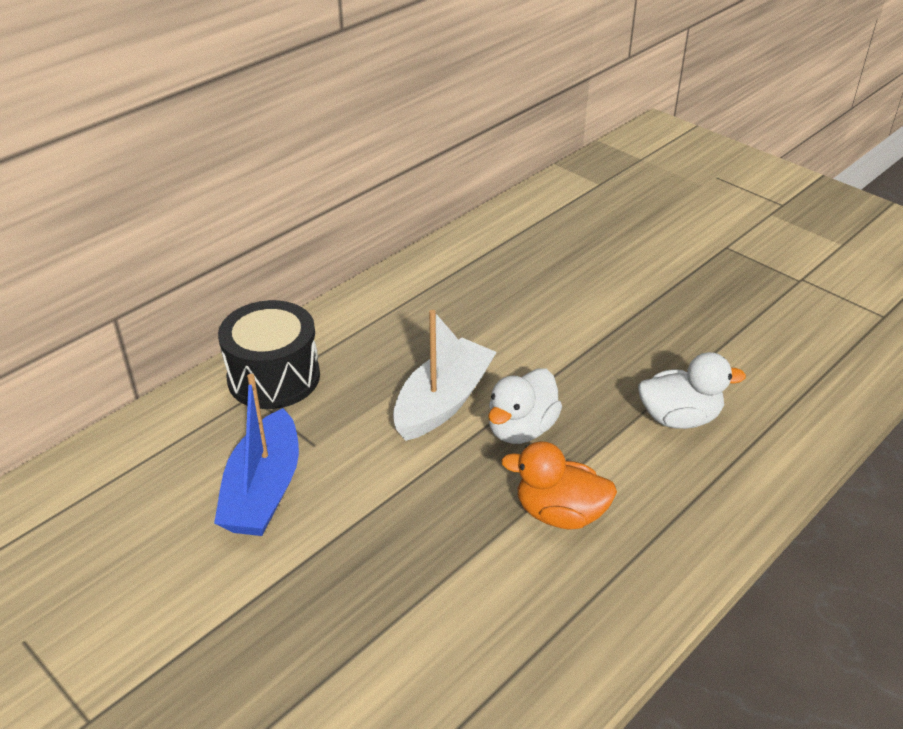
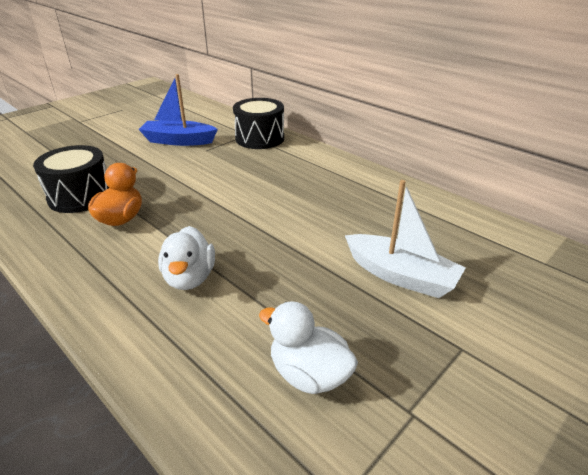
camera: 90 degrees right, 5 degrees down
white boat [393,310,497,441] -> white boat moved to [345,180,466,298]
white duck [488,368,562,444] -> white duck moved to [259,301,358,394]
none -> black drum [33,145,109,213]

